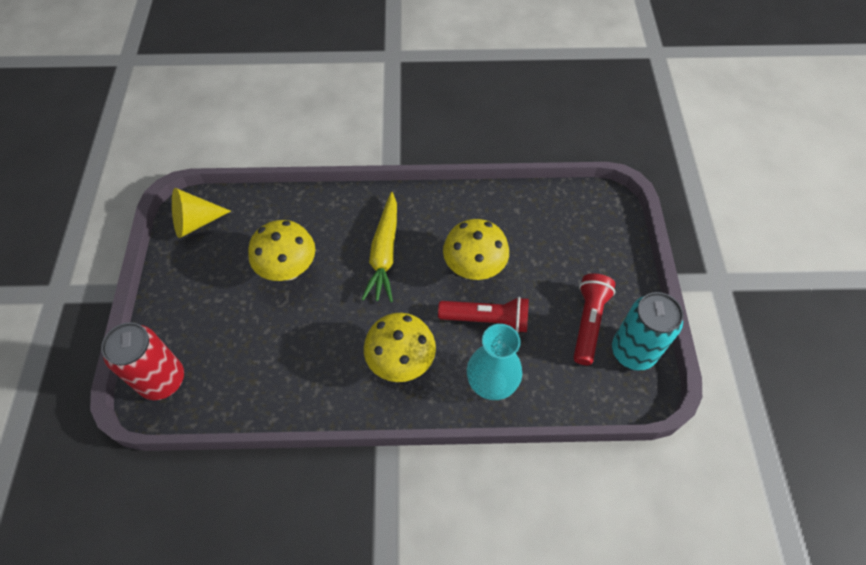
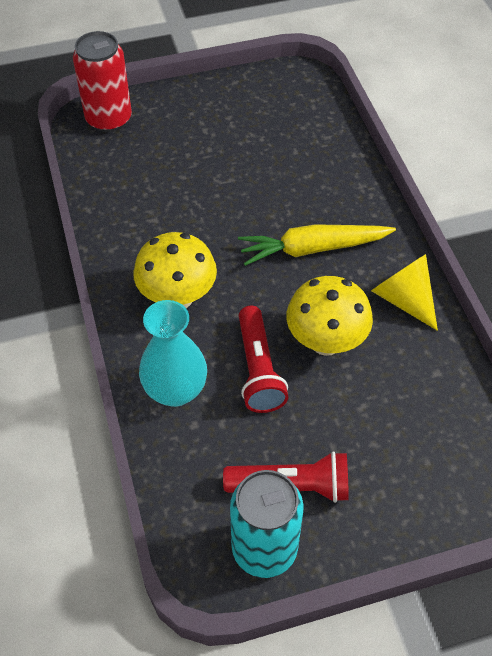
camera: 75 degrees right, 5 degrees down
yellow cone [172,188,231,238] -> yellow cone moved to [371,254,438,331]
yellow mushroom [248,220,315,281] -> none

